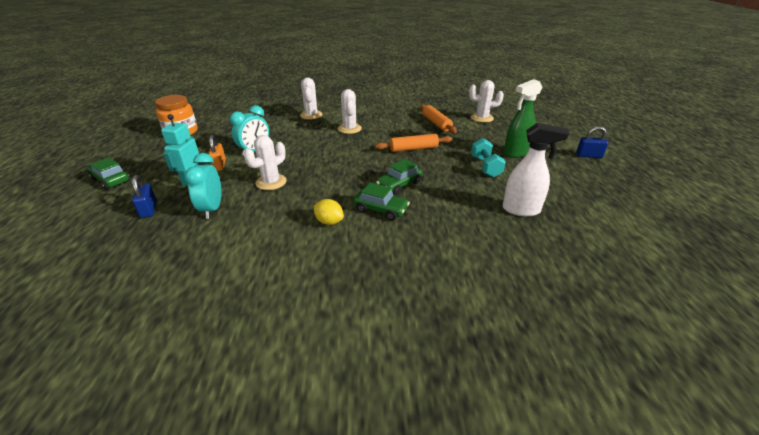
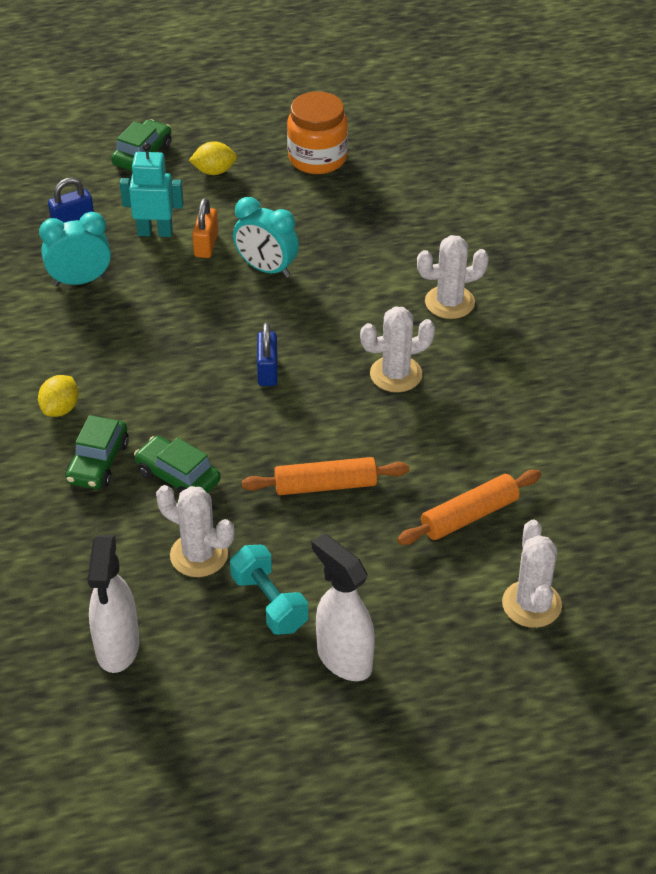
camera: 80 degrees right, 10 degrees up
orange padlock [208,135,226,171] -> orange padlock turned 60 degrees counterclockwise [192,198,218,258]
white cactus [244,135,287,190] -> white cactus moved to [156,485,235,577]
orange rolling pin [375,134,452,152] -> orange rolling pin turned 75 degrees counterclockwise [242,457,409,495]
turquoise dumbbell [471,138,506,177] -> turquoise dumbbell turned 75 degrees clockwise [230,545,308,635]
green spray bottle [504,79,542,158] -> white spray bottle [312,533,375,681]
blue padlock [576,126,609,158] -> blue padlock moved to [257,323,278,386]
none -> yellow lemon [189,141,237,175]

